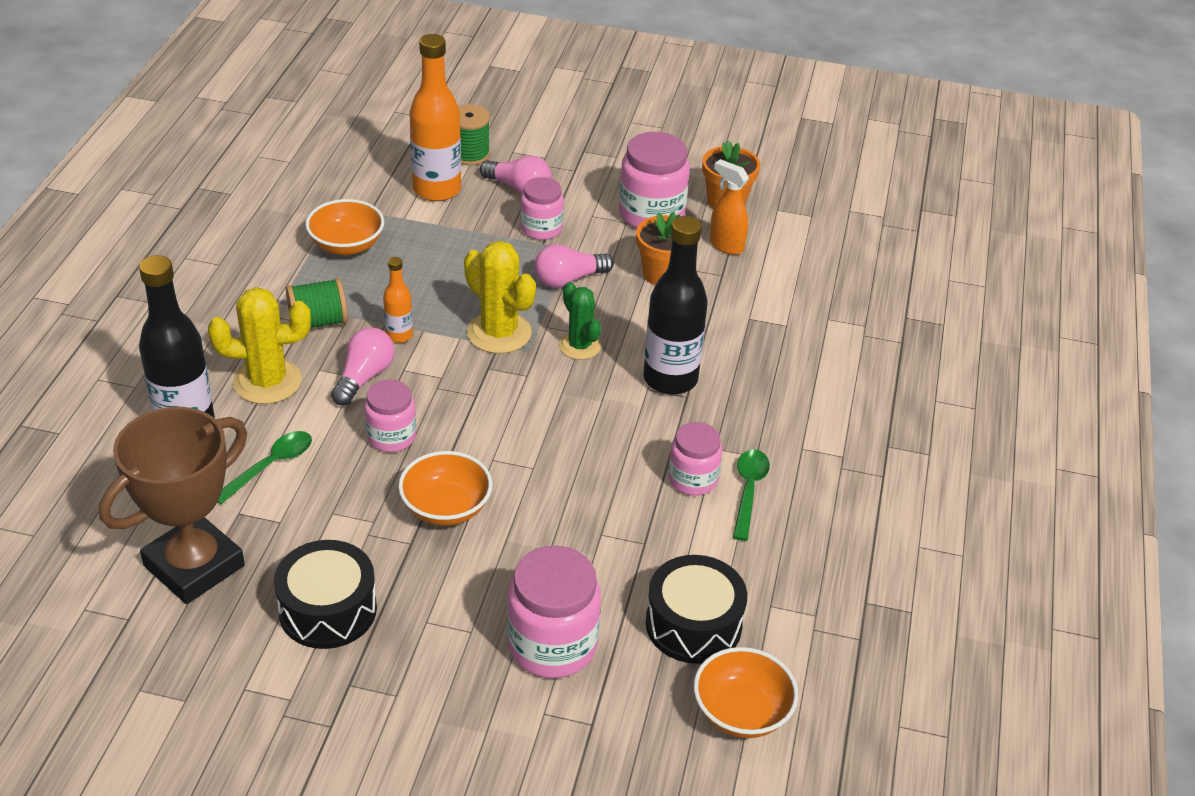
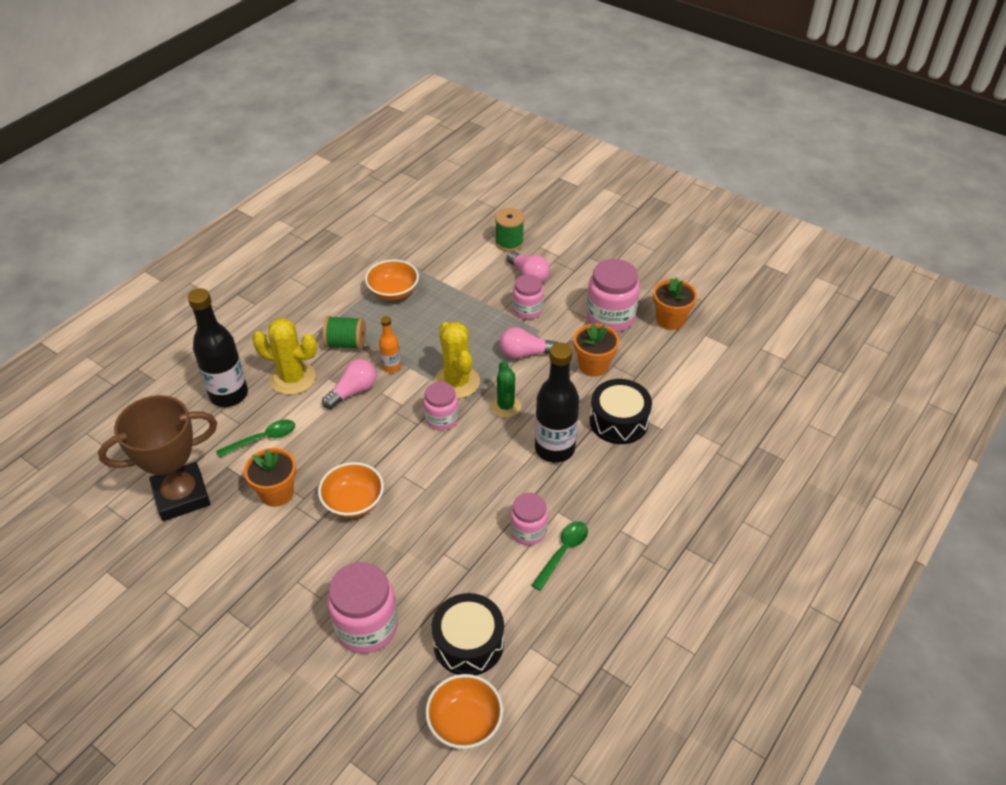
camera: 25 degrees right, 5 degrees up
black drum [274,540,377,649] -> black drum moved to [590,379,652,444]
pink jar [364,380,416,452] -> pink jar moved to [423,382,458,431]
orange bottle [410,34,461,201] -> none
orange spray bottle [710,159,749,255] -> none
none -> orange flower pot [244,448,296,507]

